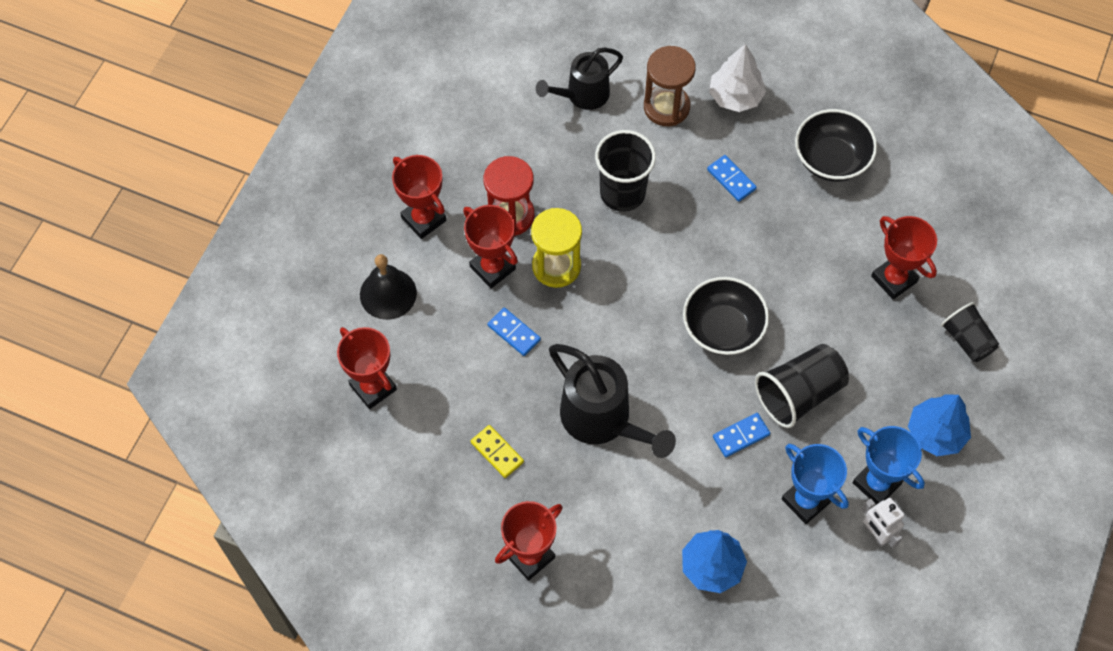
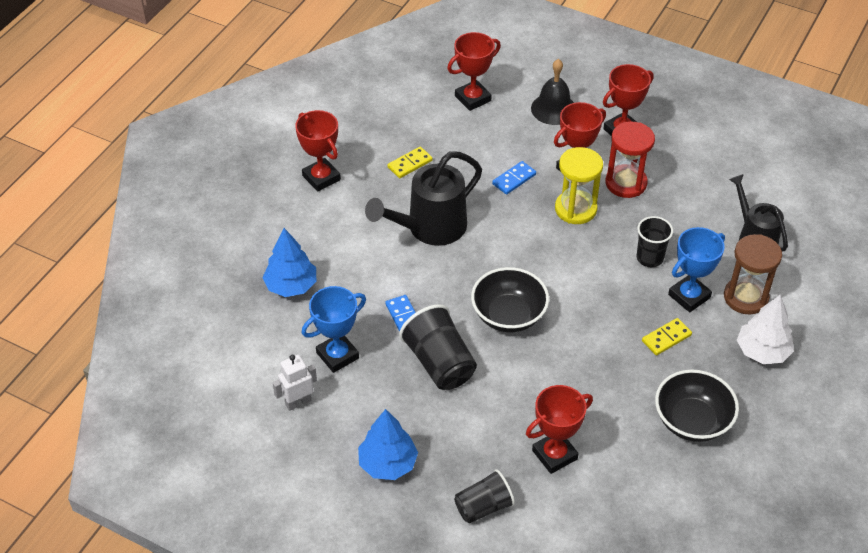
camera: 95 degrees right, 15 degrees down
black cup [595,130,656,212] -> black cup [637,216,673,267], size x0.65
blue domino [707,155,757,202] -> yellow domino [642,318,692,355]
blue trophy [853,426,925,505] -> blue trophy moved to [668,227,725,312]

